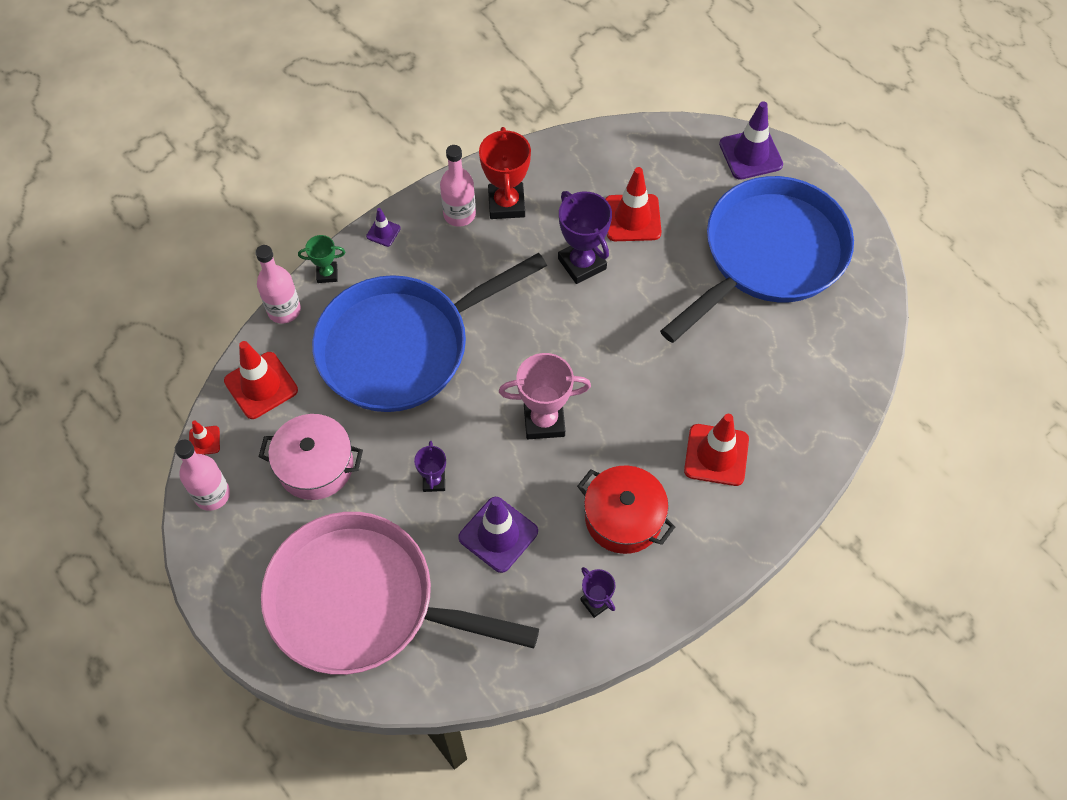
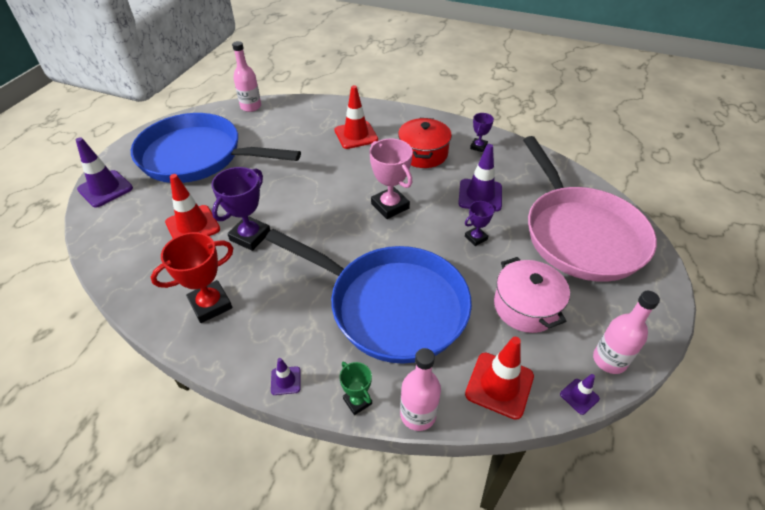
camera: 120 degrees left, 15 degrees down
red traffic cone [189,420,220,455] -> purple traffic cone [560,374,600,415]
pink bottle [440,145,476,227] -> pink bottle moved to [232,41,261,112]

